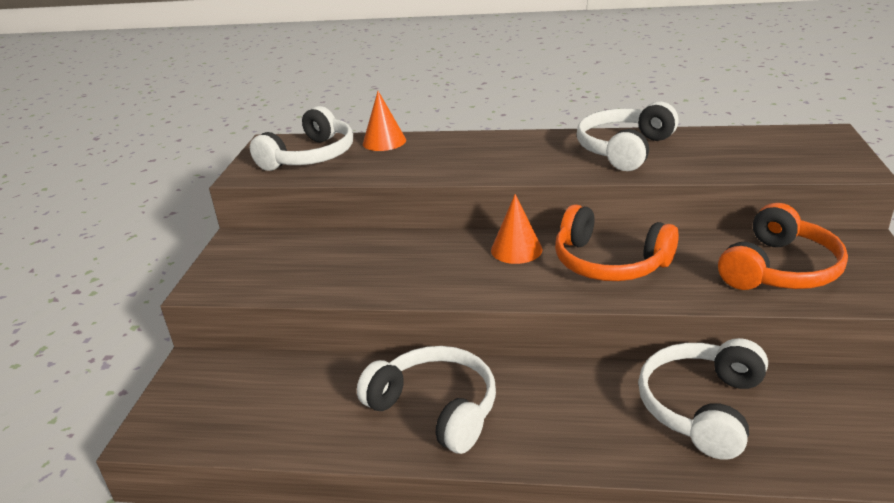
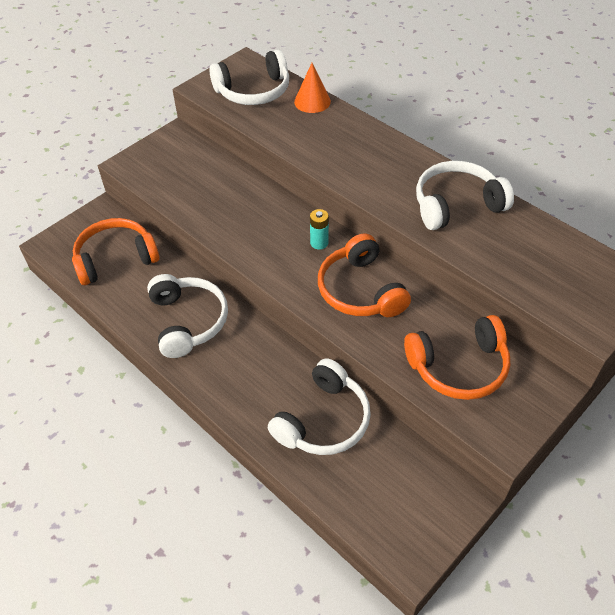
camera: 35 degrees right, 20 degrees up
orange cone [491,194,543,264] -> turquoise battery [310,209,329,250]
white headphones [638,338,768,460] -> white headphones turned 150 degrees clockwise [268,358,371,455]
none -> orange headphones [72,218,160,285]

